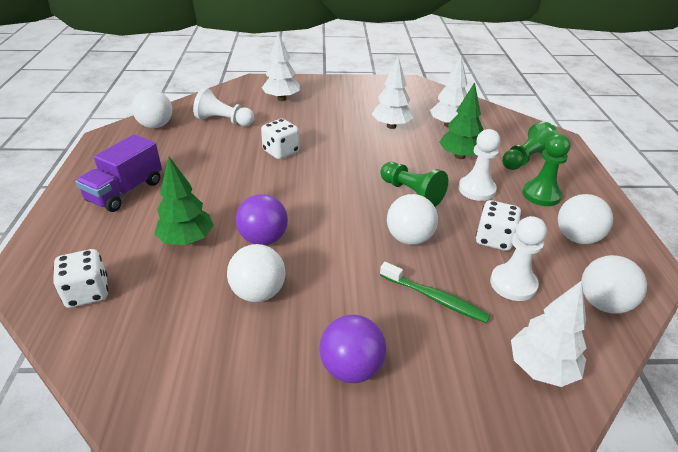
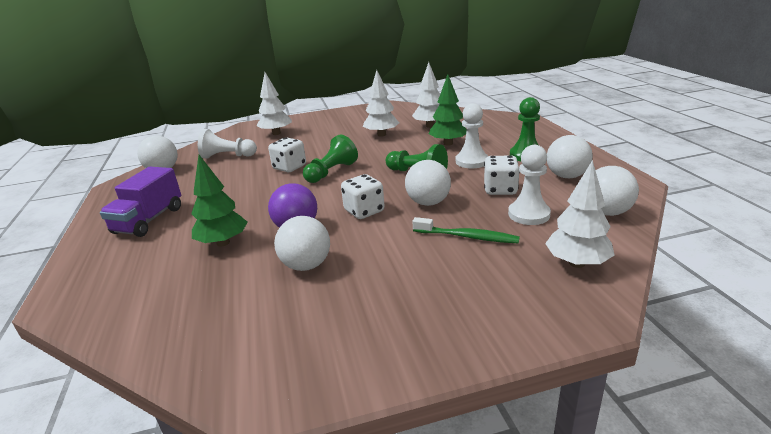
camera: 10 degrees left, 10 degrees down
white dice [53,249,108,308] -> white dice moved to [341,174,385,219]
purple ball [320,315,386,383] -> none
green pawn [502,121,559,170] -> green pawn moved to [303,135,358,183]

